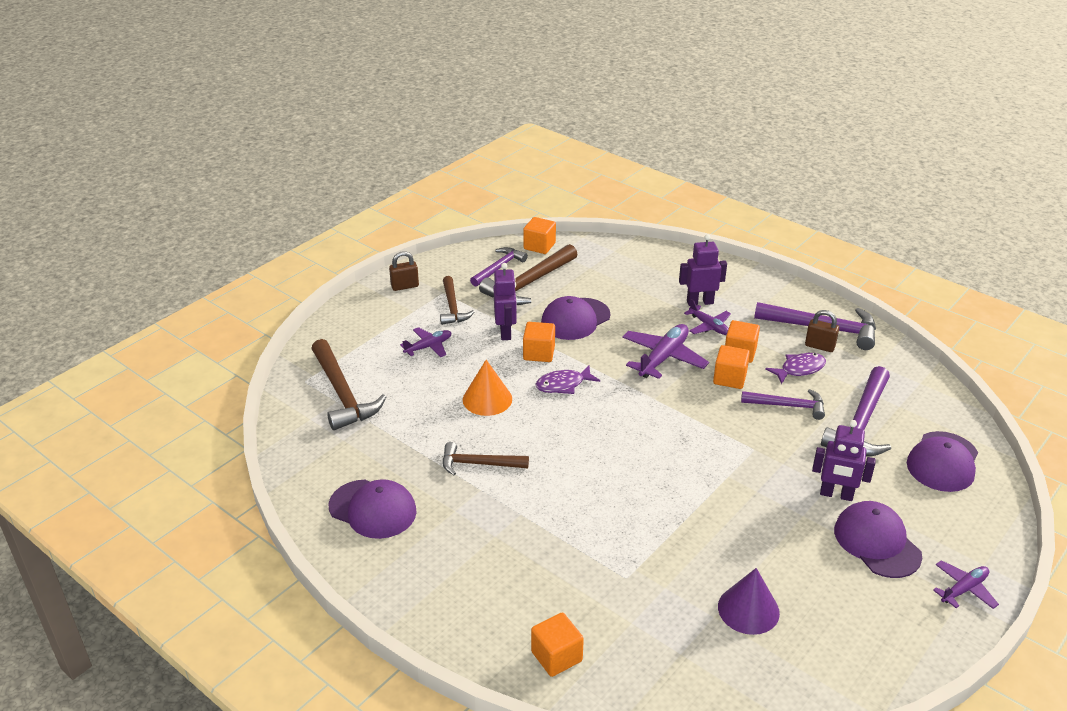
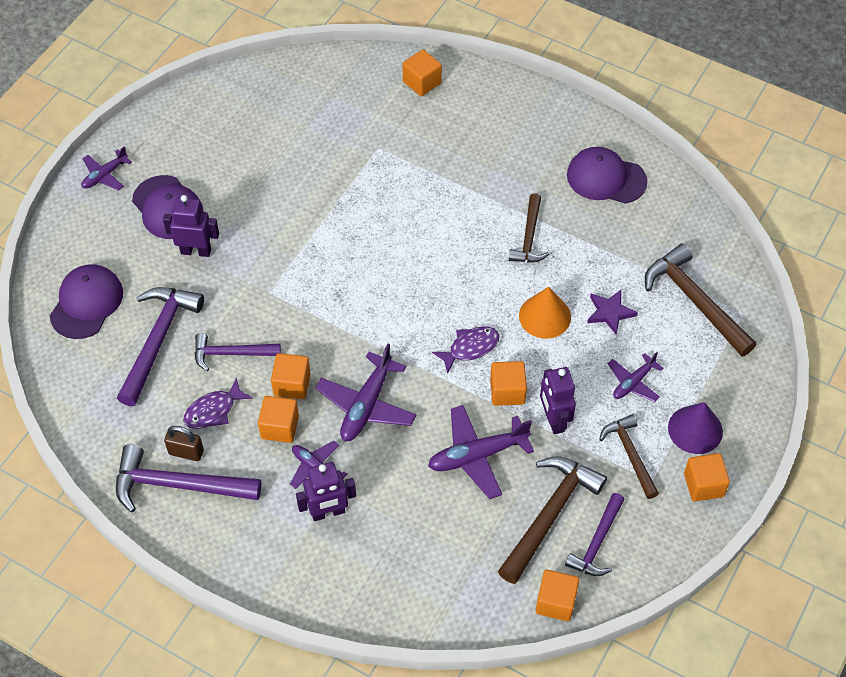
camera: 170 degrees right, 20 degrees up
brown padlock [389,251,419,291] -> orange cube [684,453,730,502]
brown hammer [443,442,529,475] -> brown hammer turned 105 degrees clockwise [509,193,549,263]
purple cap [541,296,610,340] -> purple plane [428,405,534,499]
purple cone [718,568,780,635] -> purple cone moved to [668,402,723,454]
none -> purple star [587,290,638,335]

